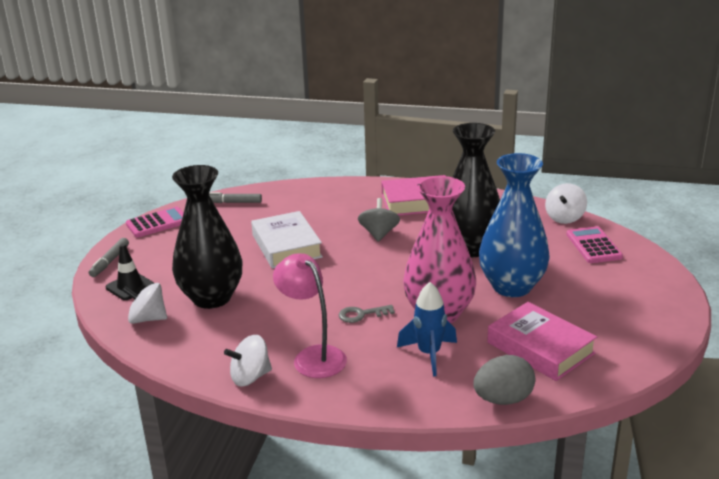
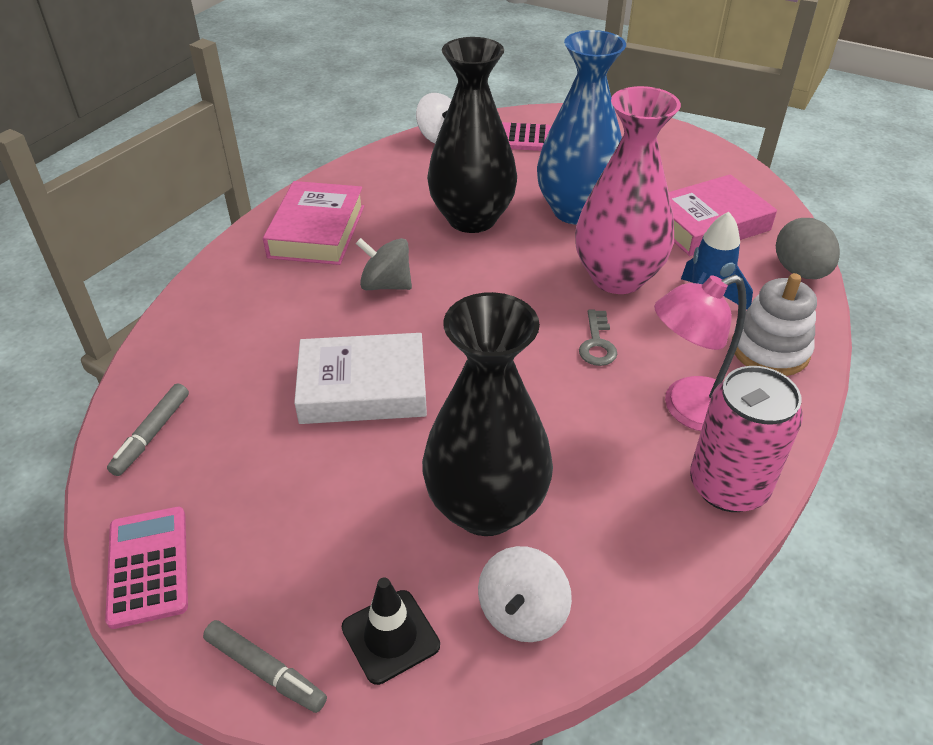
camera: 75 degrees left, 15 degrees up
white spinning top [224,335,272,387] -> pink can [690,366,803,512]
none -> white stacking toy [732,273,817,376]

